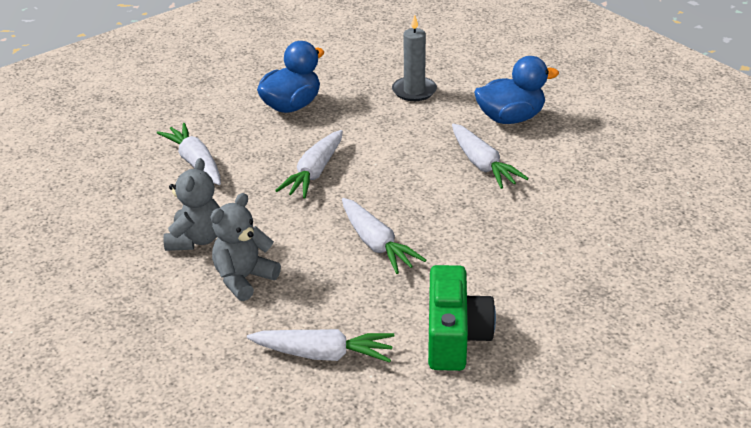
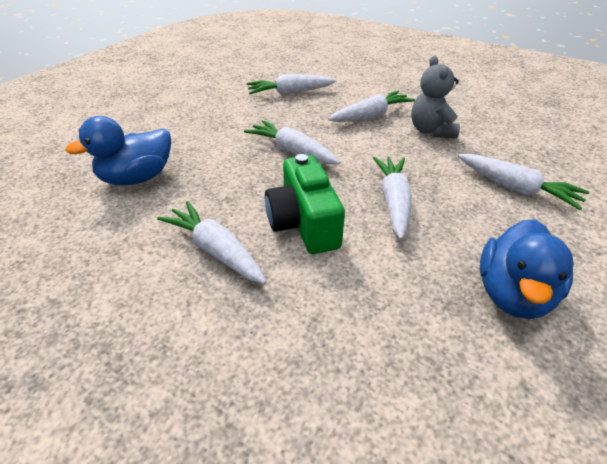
camera: 160 degrees right, 5 degrees up
grey teddy bear [211,193,281,301] -> white carrot [328,91,415,122]
grey candle [392,15,437,101] -> none
green camera [428,265,496,371] -> green camera moved to [265,154,345,254]
blue duck [474,56,559,124] -> blue duck moved to [65,116,171,185]

